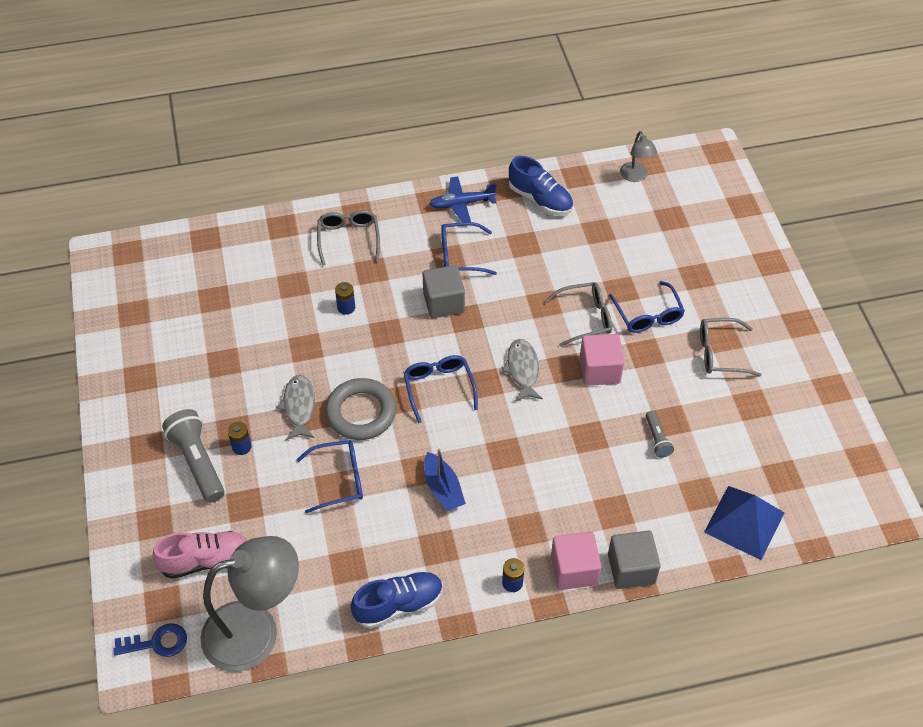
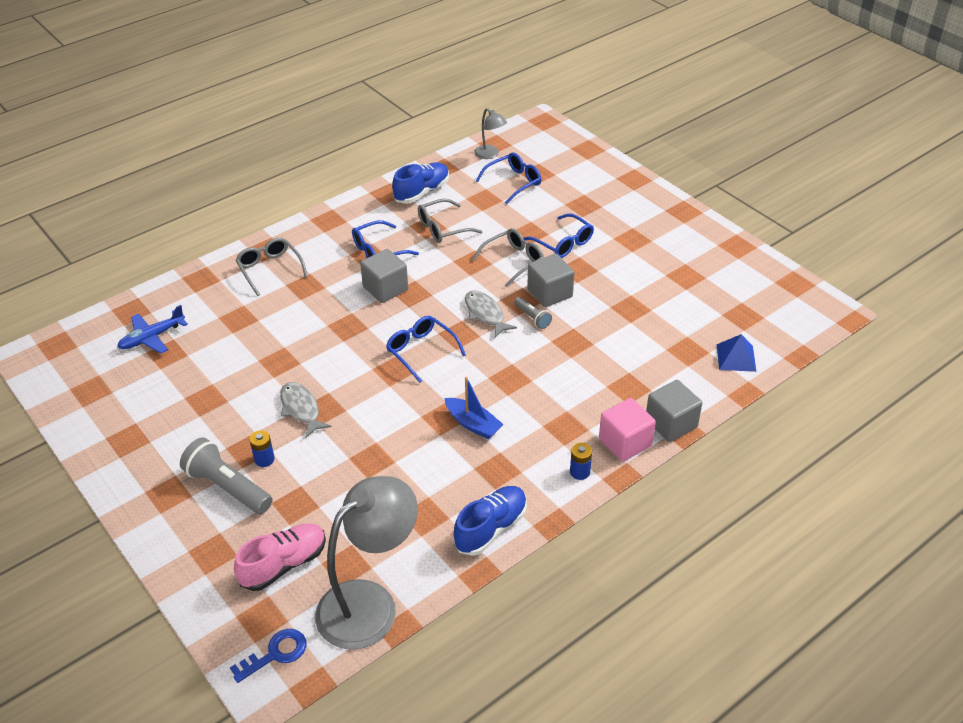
camera: 25 degrees left, 10 degrees down
blue glasses [297,440,363,514] -> blue glasses moved to [476,152,541,204]
grey ring [325,378,396,440] -> none
blue battery [335,282,355,315] -> none
blue plane [429,176,497,222] -> blue plane moved to [117,305,188,354]
blue shoe [509,156,573,215] -> blue shoe turned 60 degrees counterclockwise [392,162,449,204]
pink cube [580,334,624,386] -> grey cube [527,253,574,307]
grey flashlight [646,411,674,458] -> grey flashlight moved to [514,297,552,329]
grey glasses [700,318,761,377] -> grey glasses moved to [418,199,483,243]
blue pyramid [704,486,785,560] -> blue pyramid [717,334,756,372], size x0.65

